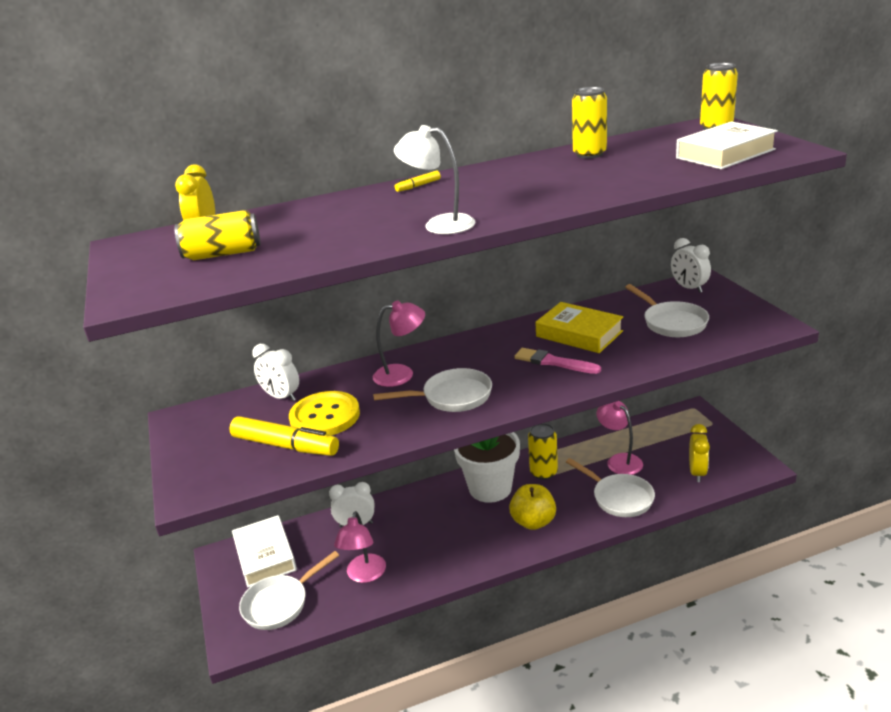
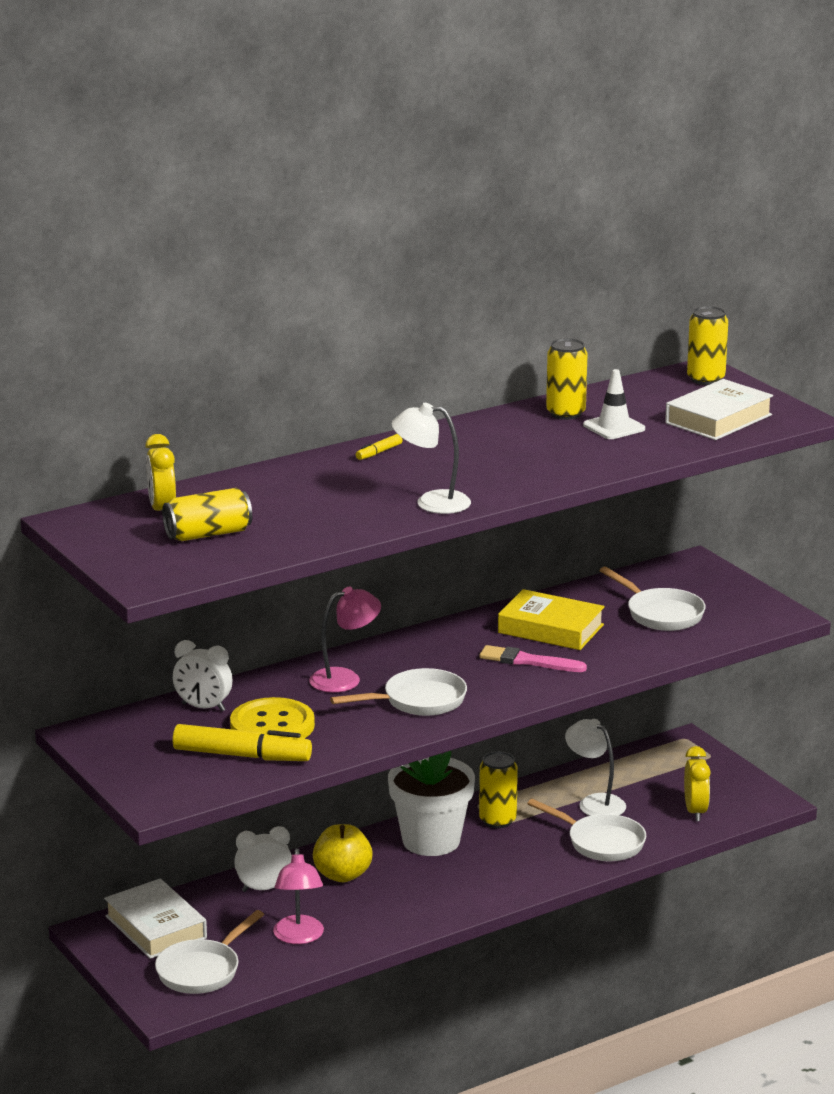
camera: 15 degrees left, 5 degrees down
yellow apple [509,484,556,530] -> yellow apple moved to [313,824,373,882]
pink lamp [596,401,643,475] -> white lamp [565,719,626,816]
white clock [671,238,711,293] -> none
none -> white traffic cone [583,369,645,439]

